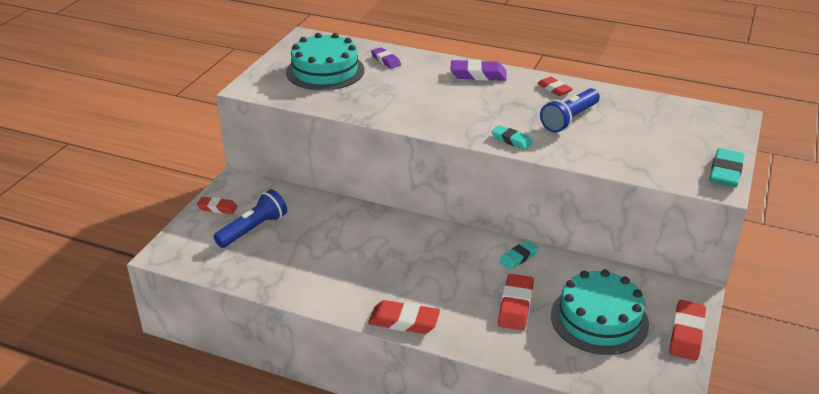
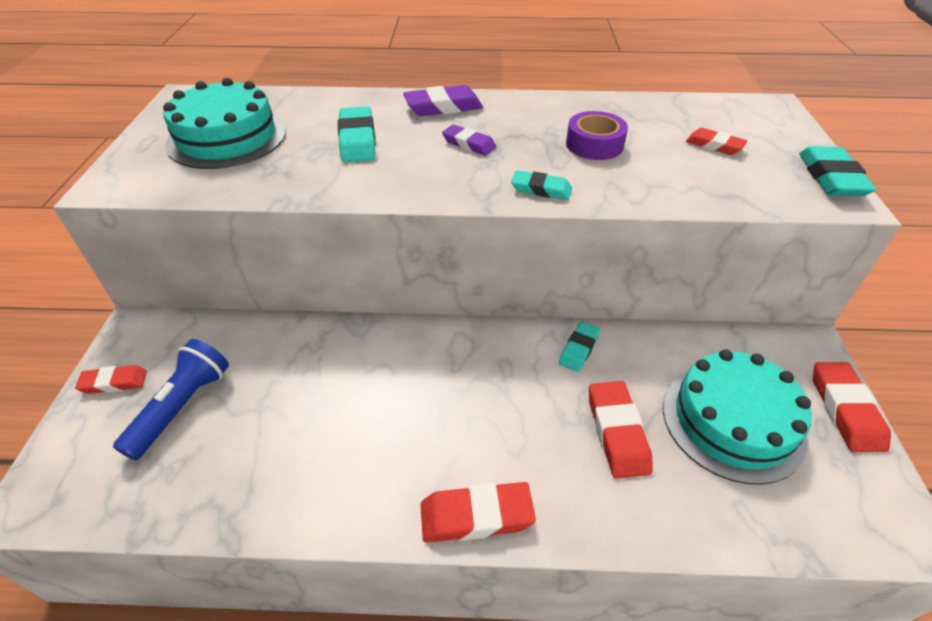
camera: 20 degrees left, 10 degrees up
purple eraser [371,47,401,69] -> purple eraser moved to [442,125,497,156]
red eraser [537,77,573,96] -> red eraser moved to [686,128,747,155]
blue flashlight [540,88,600,133] -> purple tape [566,111,628,160]
none -> turquoise eraser [338,106,376,163]

